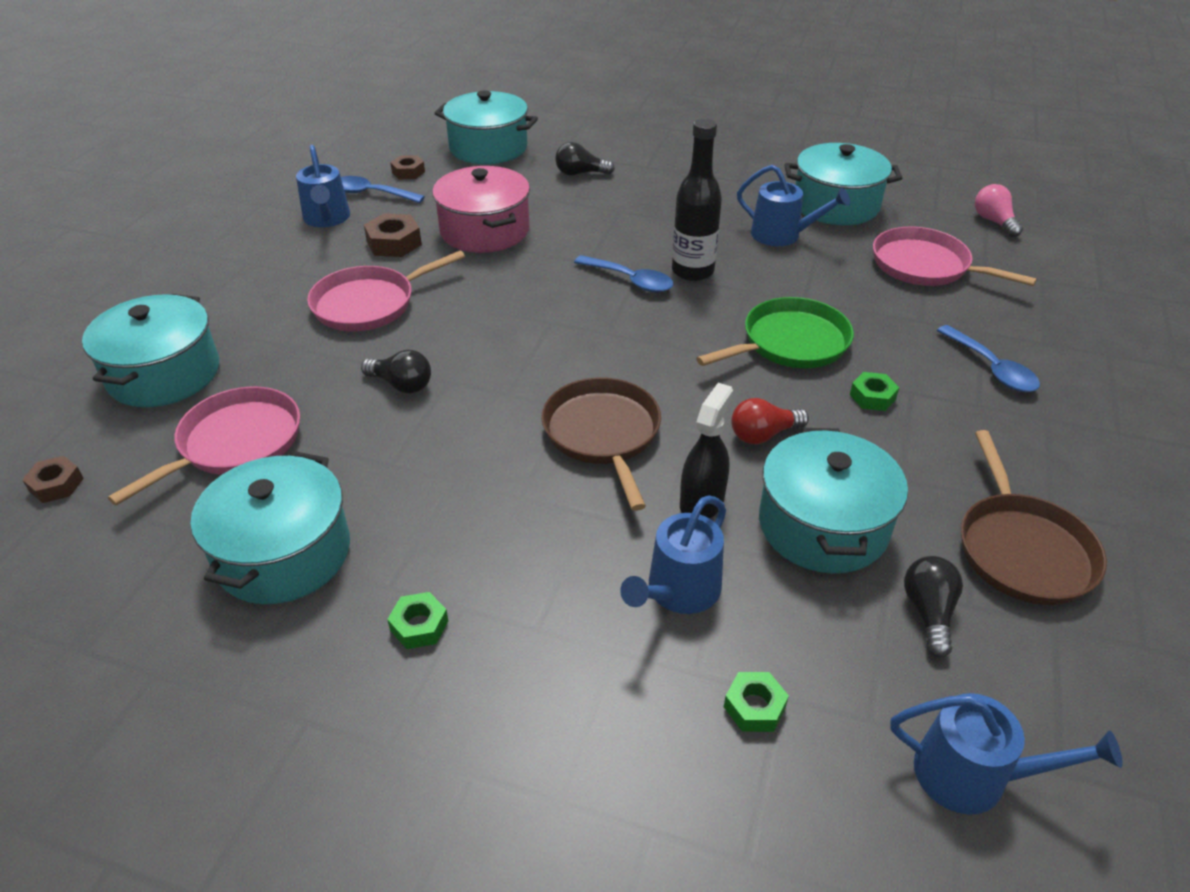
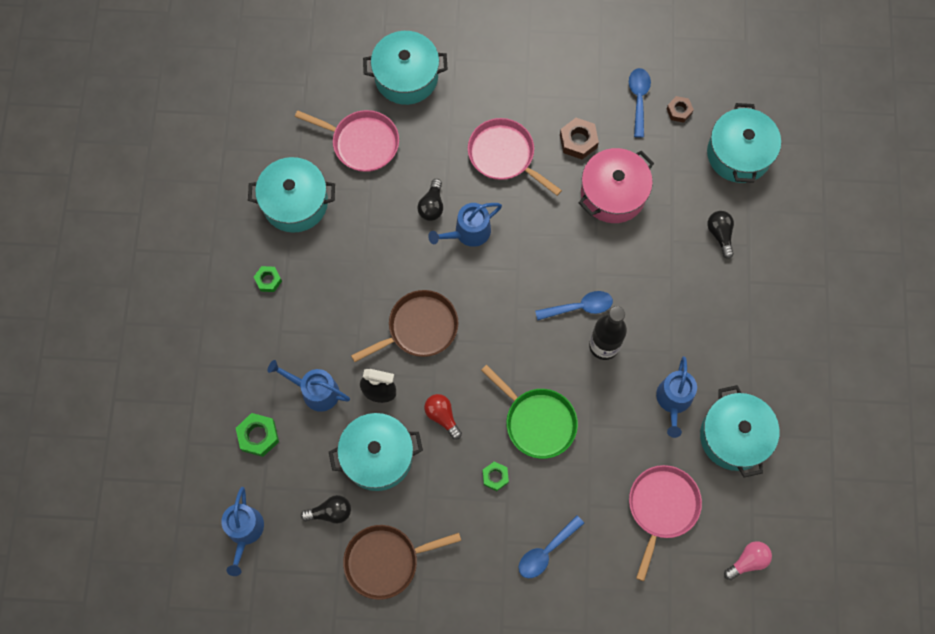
camera: 75 degrees right, 30 degrees up
brown nut [22,456,84,503] -> none
blue watering can [296,145,350,227] -> blue watering can moved to [428,203,502,247]
blue spoon [574,255,674,292] -> blue spoon turned 120 degrees counterclockwise [535,291,613,320]
green nut [724,672,789,732] -> green nut [236,413,279,457], size x1.52

